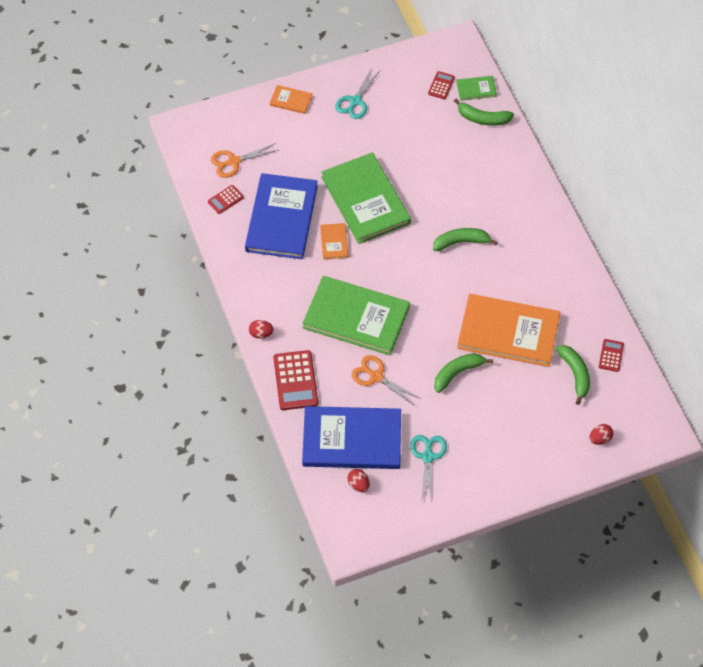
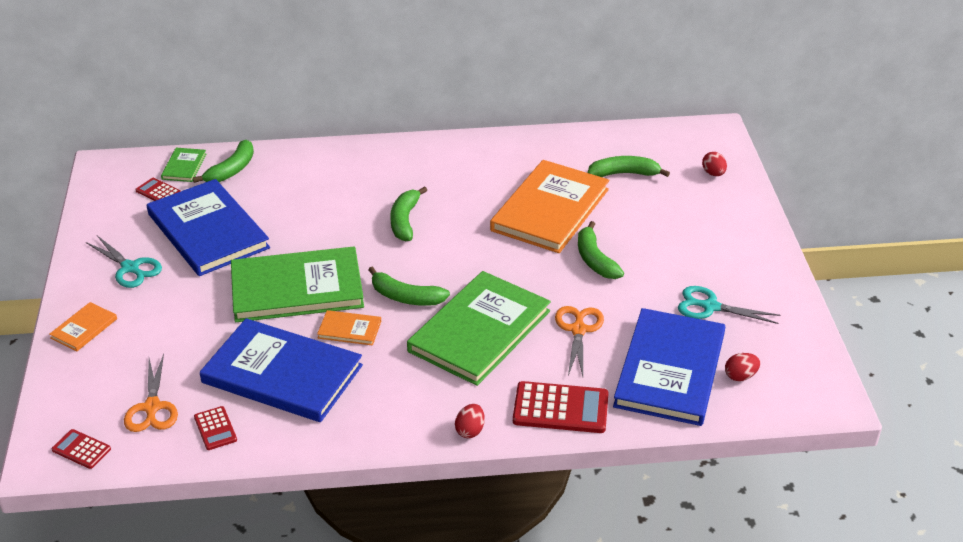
camera: 75 degrees left, 20 degrees down
orange scissors [351,355,421,406] -> orange scissors turned 135 degrees clockwise [555,306,604,376]
red calculator [599,339,624,372] -> red calculator moved to [52,429,111,469]
none -> blue book [147,179,270,276]
none -> green banana [368,267,450,306]

